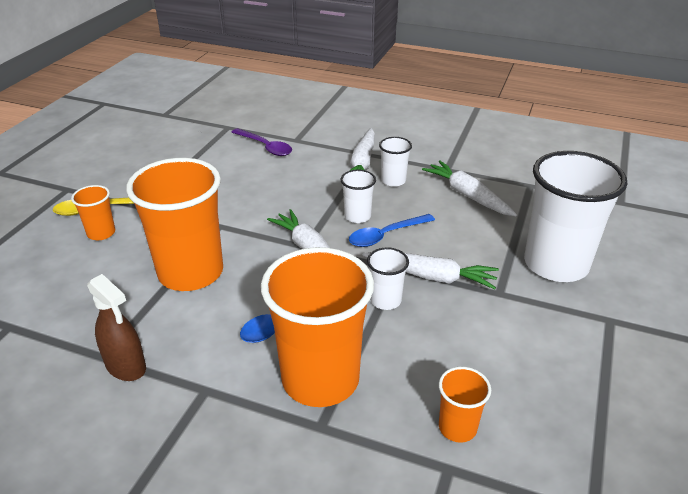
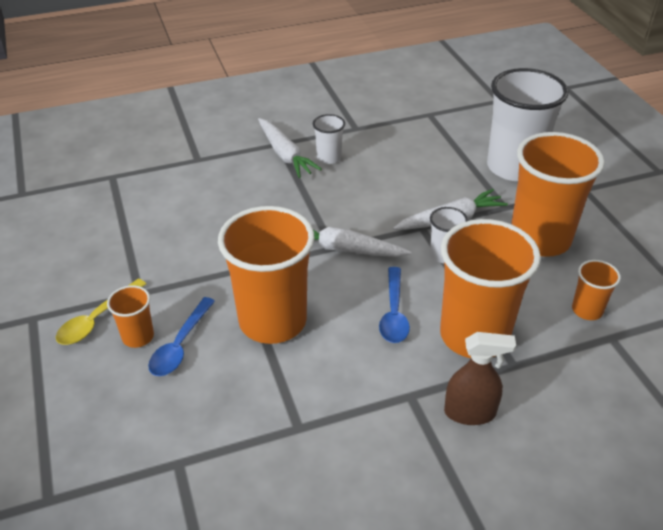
camera: 40 degrees left, 5 degrees up
brown spray bottle [87,274,146,381] -> brown spray bottle moved to [444,332,516,425]
purple spoon [232,128,292,156] -> none
white cup [341,170,376,223] -> none
blue spoon [349,214,435,247] -> blue spoon moved to [148,297,215,376]
white carrot [422,161,517,217] -> none
none -> orange cup [511,132,605,257]

